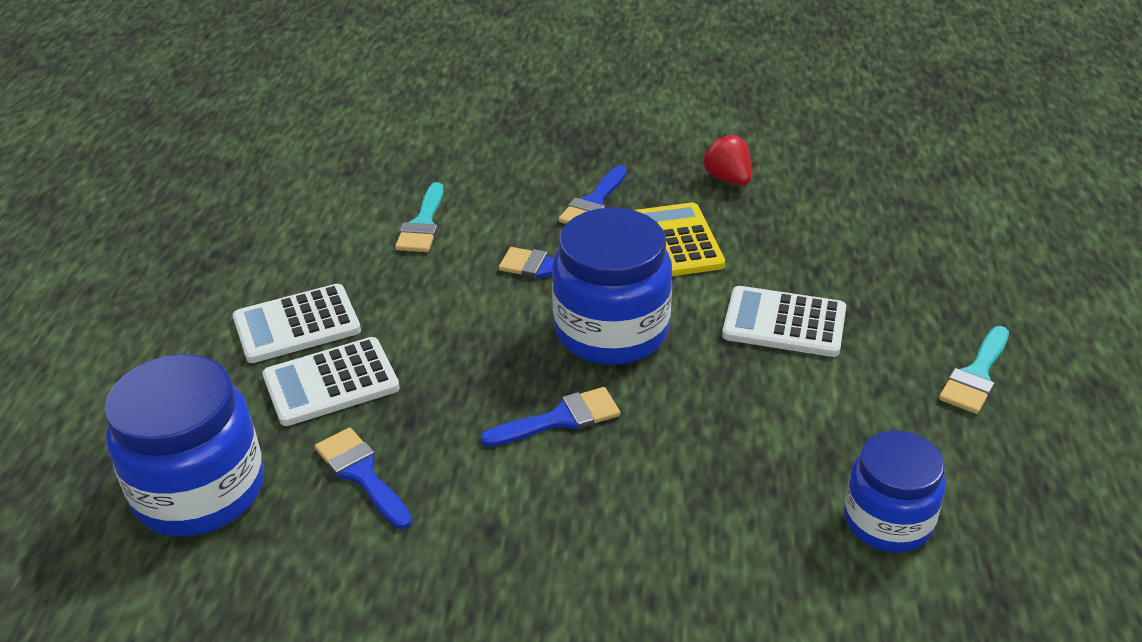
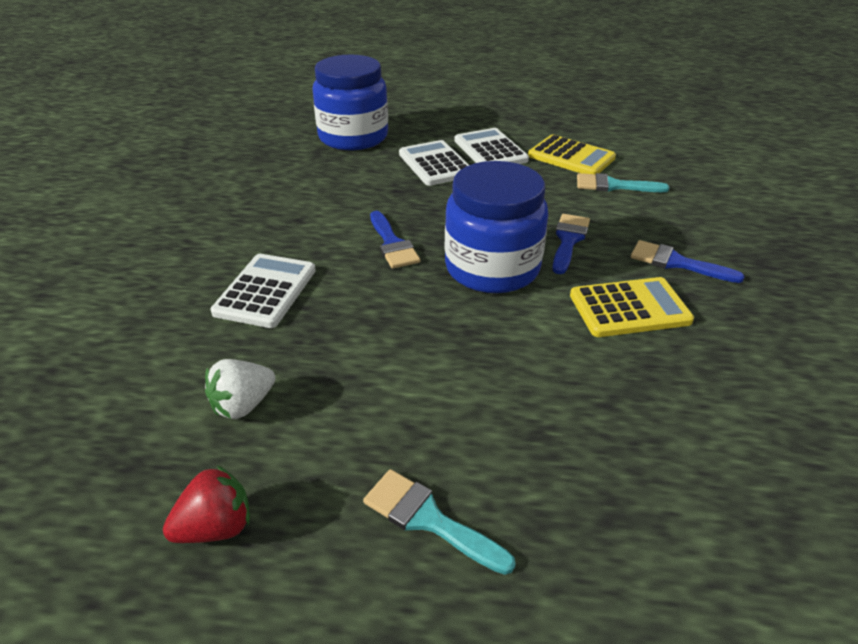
camera: 90 degrees right, 0 degrees up
blue brush [315,427,412,529] -> none
red strawberry [702,134,752,186] -> red strawberry moved to [163,465,250,543]
white calculator [722,286,846,357] -> white calculator moved to [210,254,316,328]
blue jar [844,431,946,553] -> white strawberry [205,359,276,419]
none -> yellow calculator [528,135,616,175]

